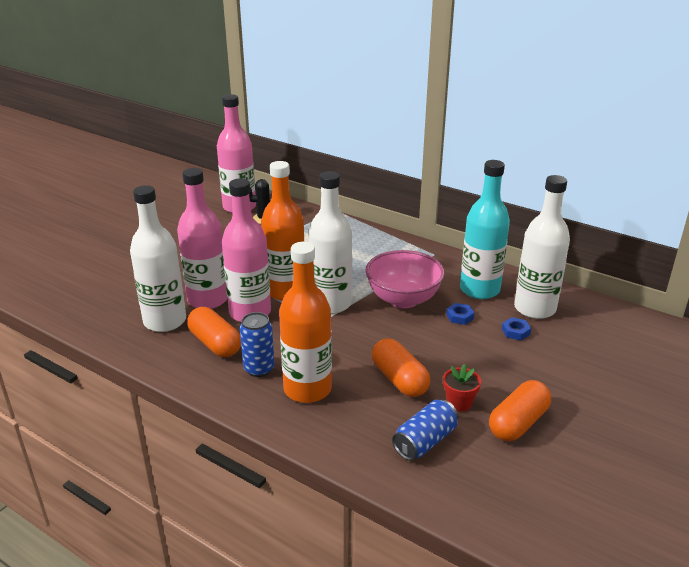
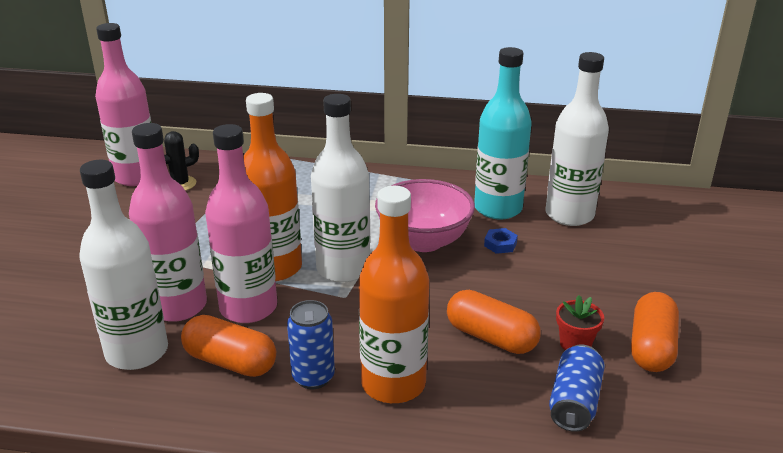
camera: 25 degrees left, 0 degrees up
blue nut [502,317,531,340] -> none

